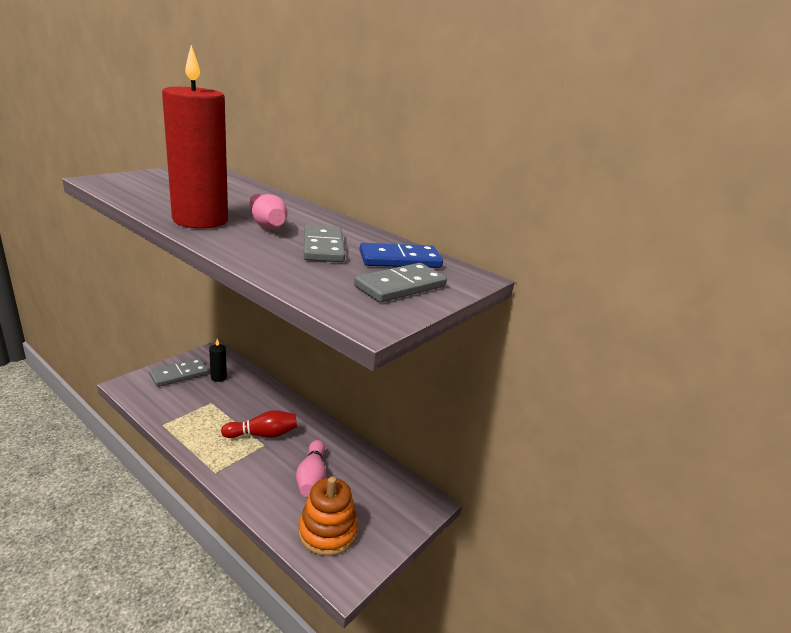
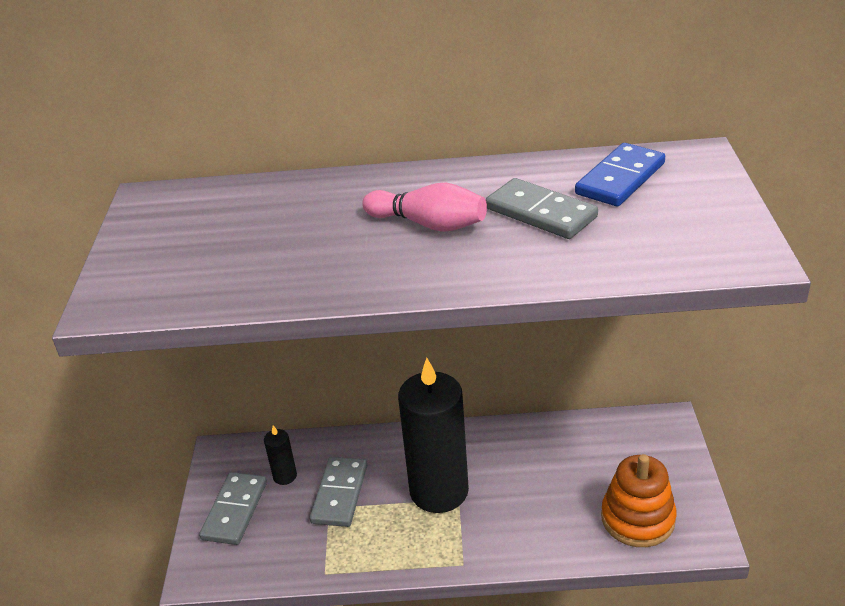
camera: 35 degrees left, 10 degrees up
red candle [162,45,228,229] -> none
red bowling pin [221,410,297,438] -> black candle [398,358,469,513]
pink bowling pin [296,440,326,497] -> none
grey domino [354,263,447,303] -> grey domino moved to [310,457,367,527]

